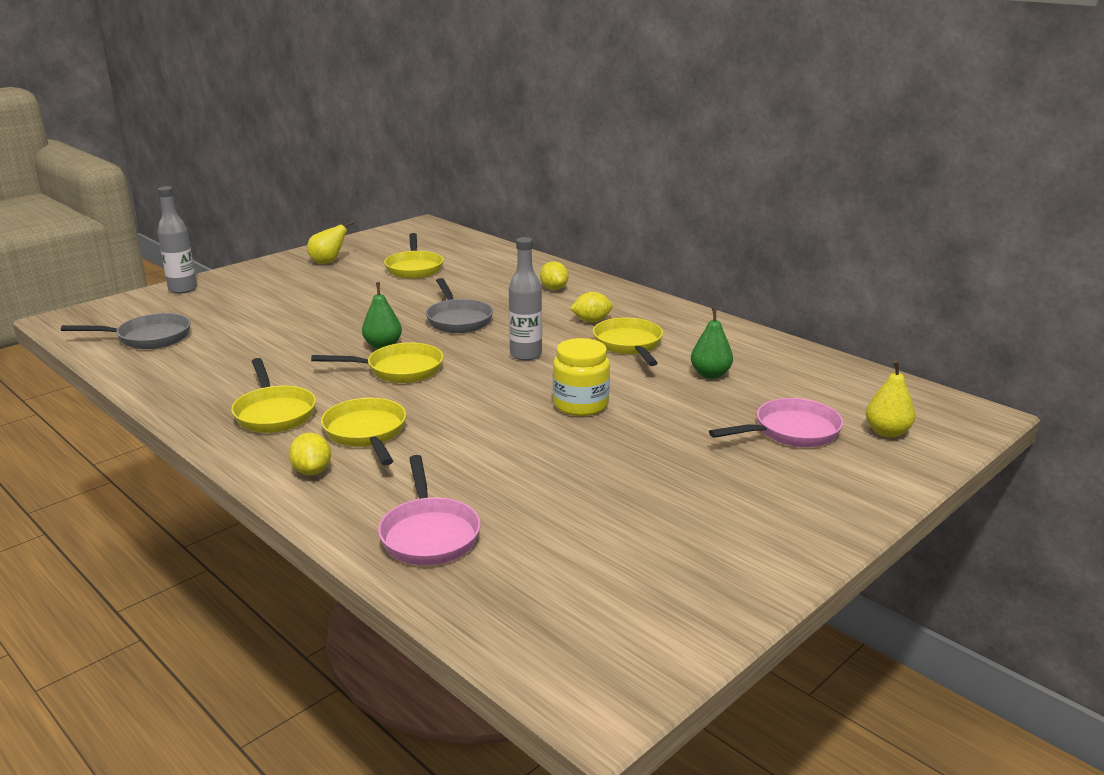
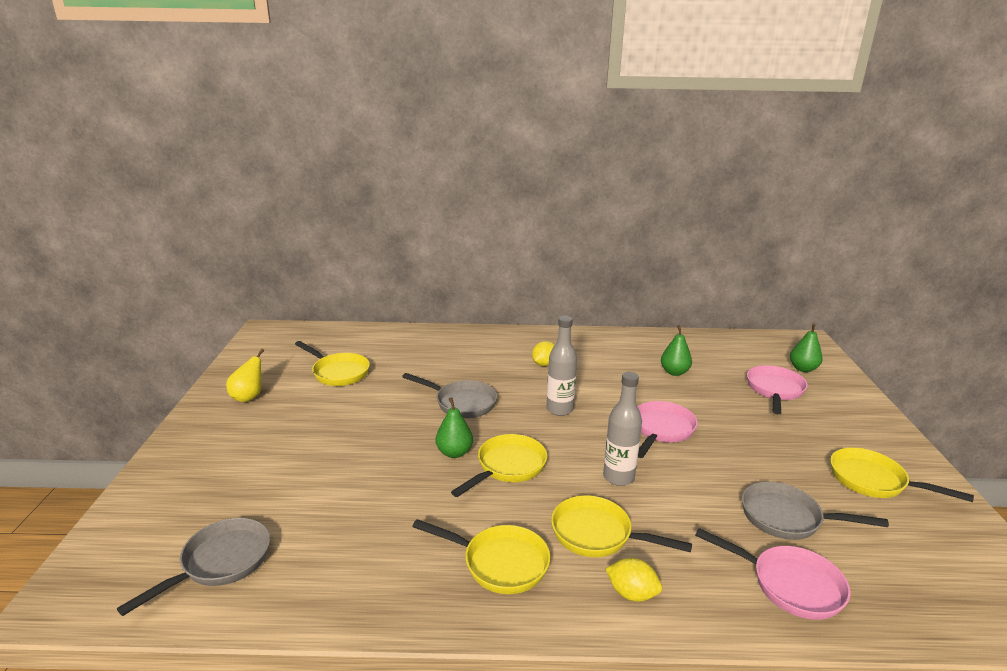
camera: 45 degrees left, 0 degrees up
grey bottle [158,186,197,294] -> grey bottle moved to [603,372,642,486]
yellow lemon [540,261,568,290] -> none
yellow jar [553,338,610,416] -> pink pan [637,401,698,458]
yellow pan [593,318,663,366] -> yellow pan moved to [830,448,974,502]
yellow pear [866,360,915,438] -> green pear [790,323,823,372]
none -> grey pan [742,482,889,540]

